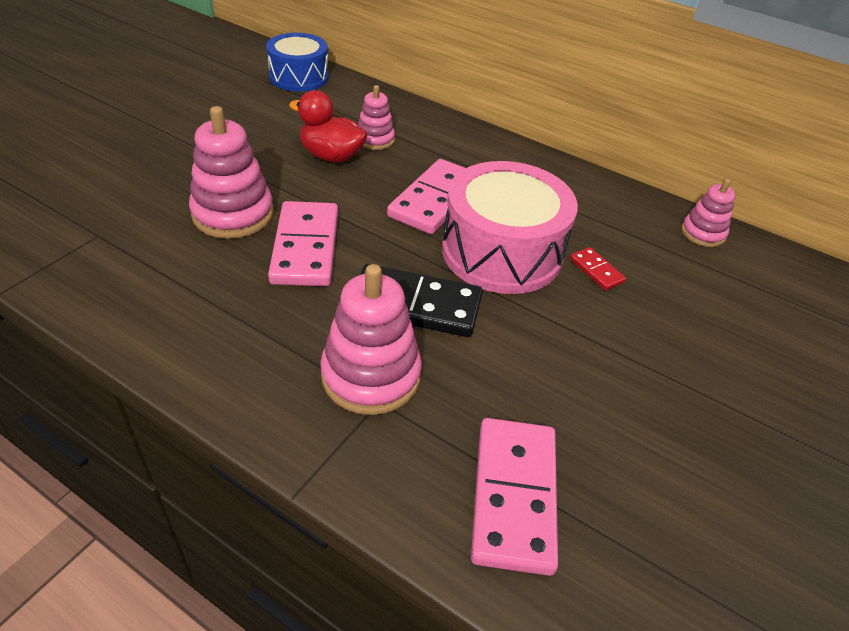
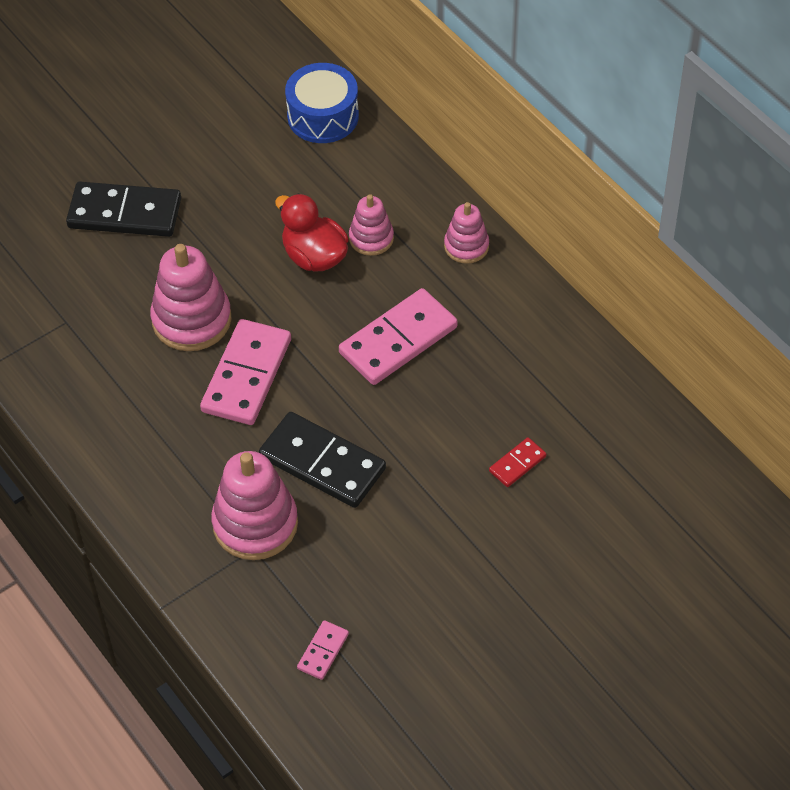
camera: 25 degrees right, 10 degrees up
pink drum [442,161,578,294] -> none
pink domino [471,418,558,576] -> pink domino [297,620,349,680], size x0.47
red domino [570,247,626,290] -> red domino turned 60 degrees clockwise [489,437,546,487]
pink stacking toy [681,179,735,247] -> pink stacking toy moved to [444,202,489,264]
none -> black domino [66,182,181,237]

